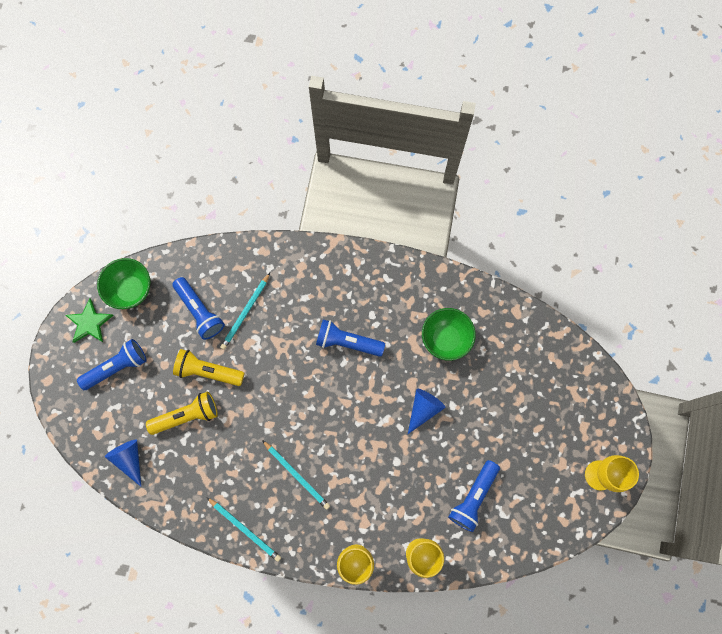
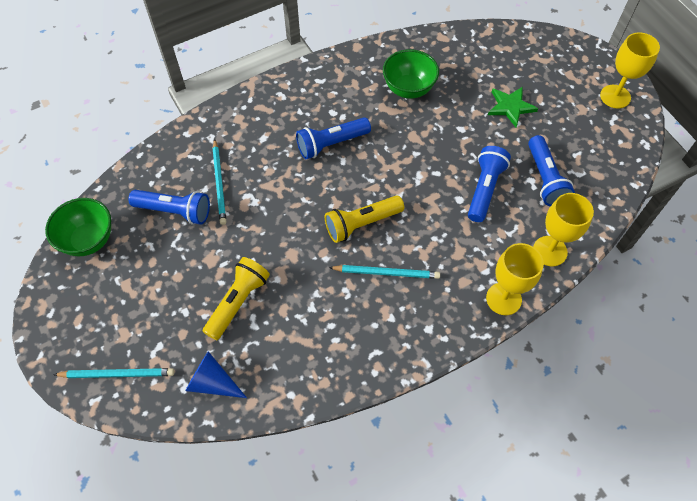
camera: 40 degrees left, 15 degrees down
green star [66,299,114,343] -> green star moved to [488,87,538,127]
blue flashlight [77,339,147,390] -> blue flashlight moved to [468,146,511,222]
yellow flashlight [173,349,244,386] -> yellow flashlight moved to [325,195,404,243]
turquoise pencil [207,498,281,562] -> turquoise pencil moved to [53,368,174,378]
blue cone [408,389,445,434] -> none

